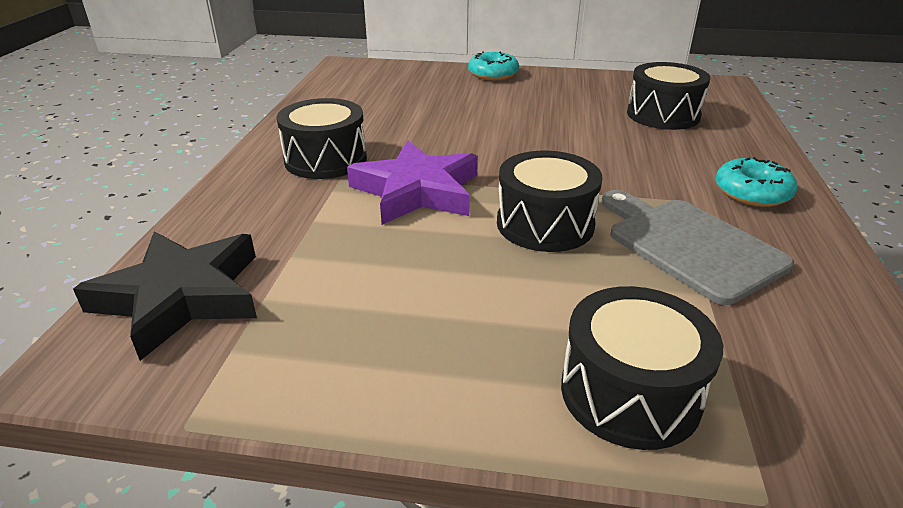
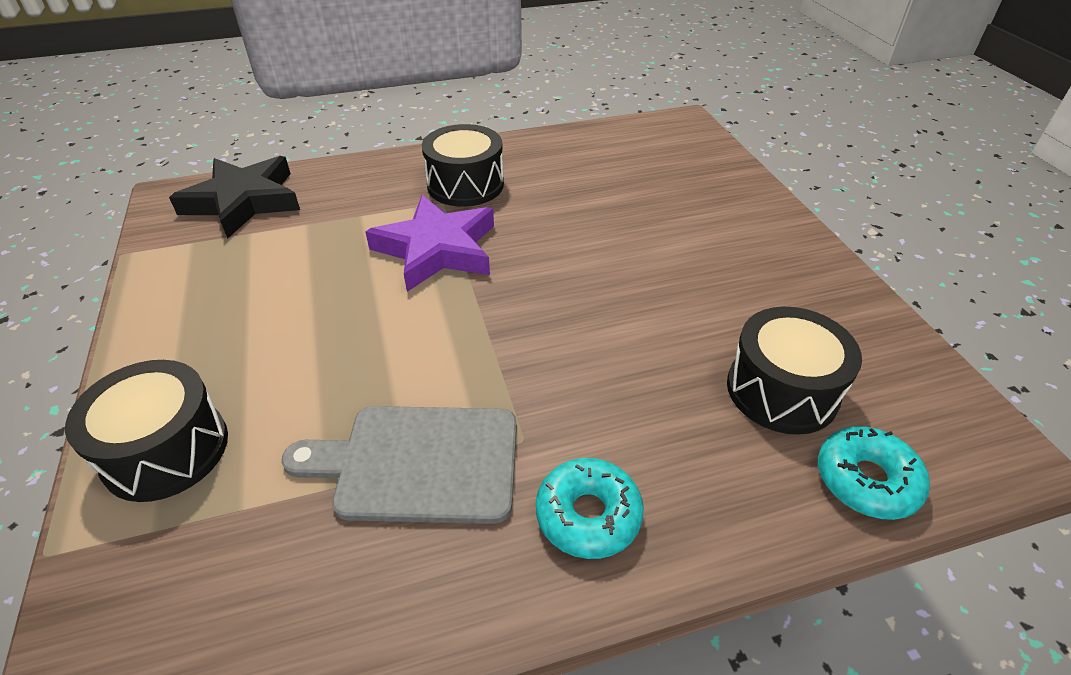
camera: 65 degrees right, 10 degrees up
turquoise donut [468,51,519,80] -> turquoise donut moved to [818,426,930,520]
black drum [497,150,603,252] -> none
grey cutting board [601,190,794,305] -> grey cutting board turned 120 degrees counterclockwise [281,406,517,524]

